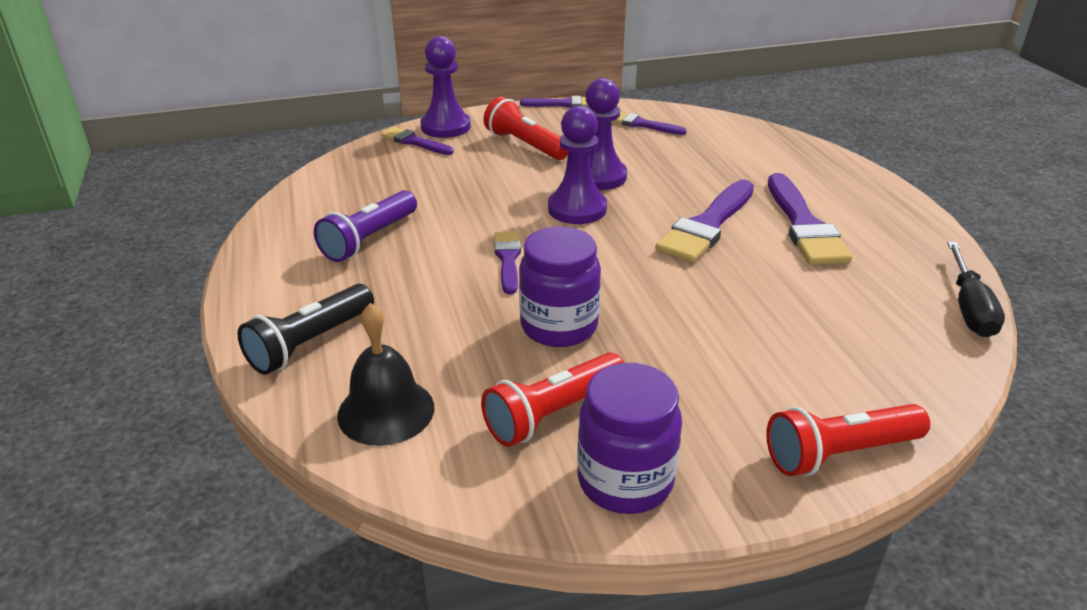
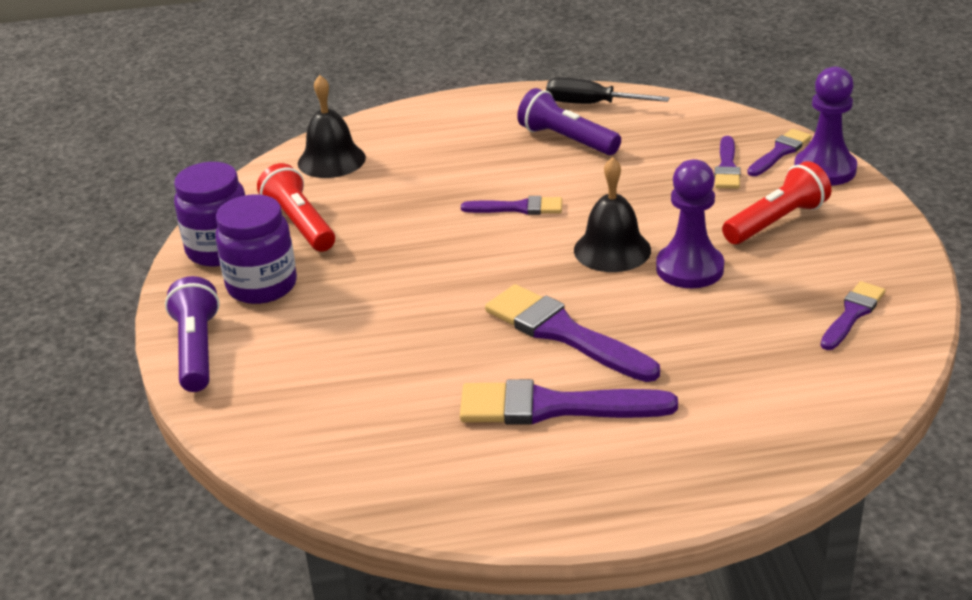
camera: 100 degrees right, 0 degrees up
black flashlight [237,284,374,375] -> none
purple jar [519,226,601,347] -> purple jar moved to [215,194,297,304]
purple brush [520,96,588,108] -> purple brush moved to [715,136,741,189]
purple pawn [548,106,607,224] -> black bell [574,157,651,272]
red flashlight [766,404,930,476] -> purple flashlight [165,276,220,392]
black screwdriver [947,242,1005,337] -> black screwdriver moved to [546,77,670,104]

